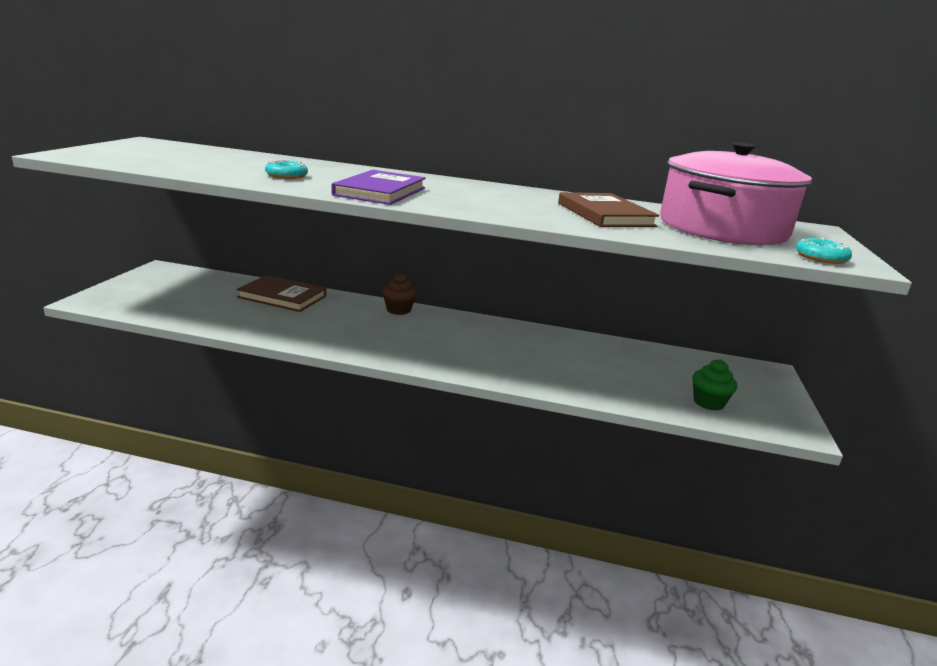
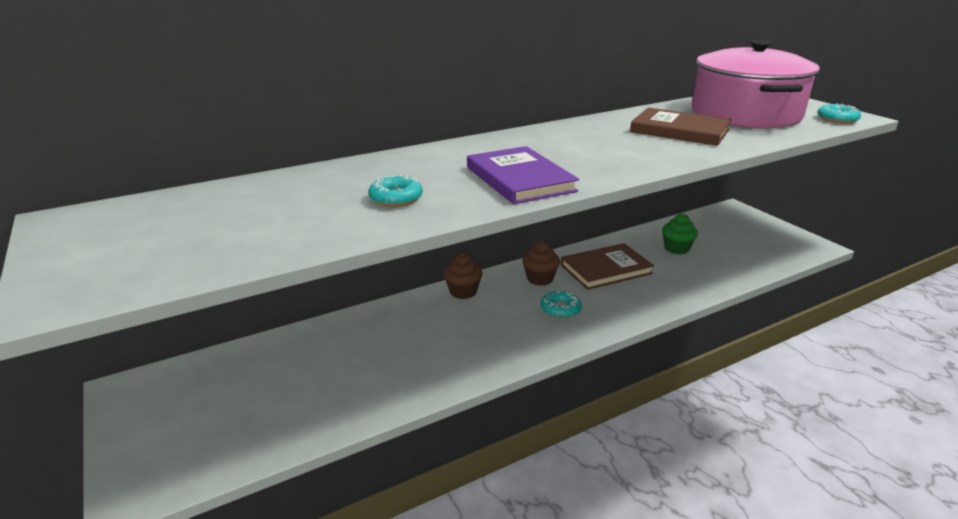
camera: 40 degrees left, 5 degrees up
brown book [236,275,326,312] -> brown book moved to [561,243,654,290]
green cupcake [692,359,737,410] -> green cupcake moved to [662,213,698,255]
none -> brown cupcake [522,241,560,286]
none -> turquoise donut [541,291,582,319]

